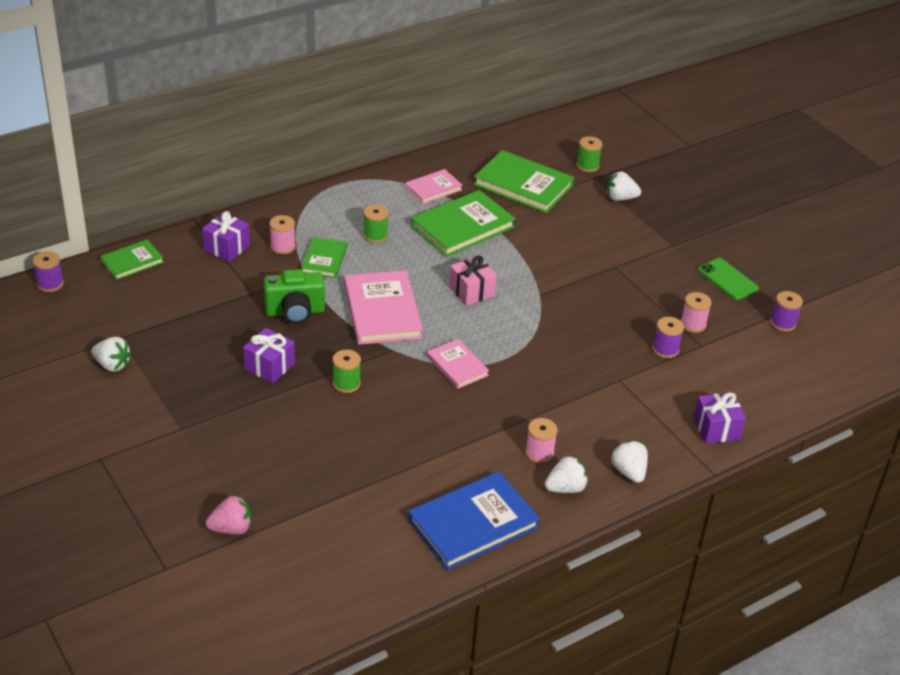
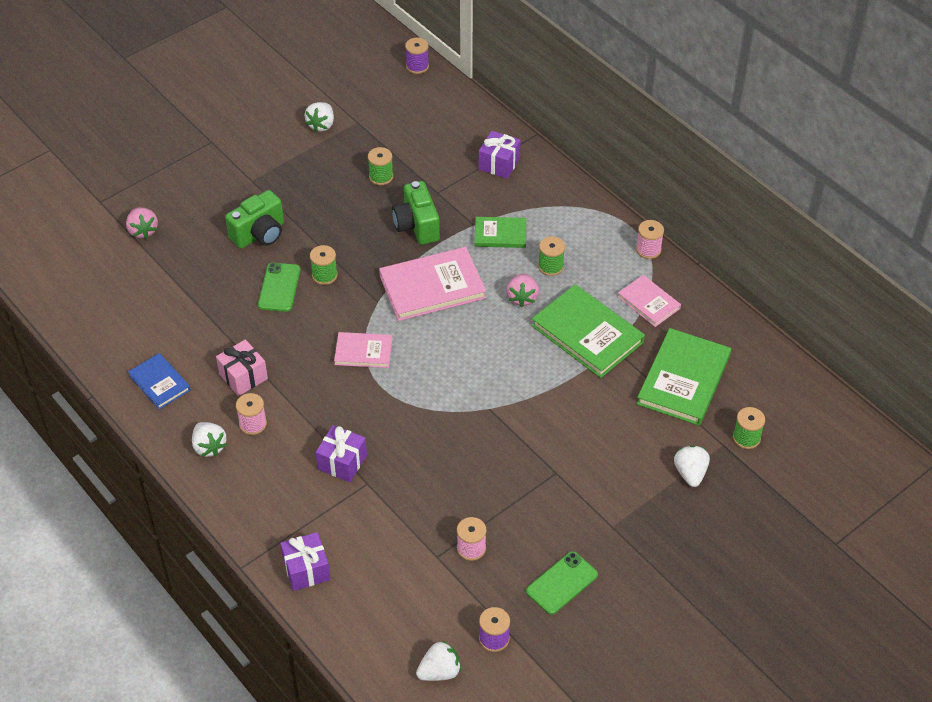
camera: 85 degrees right, 10 degrees up
green book [100,239,164,280] -> none
purple gift [243,328,295,383] -> purple gift moved to [316,425,367,482]
pink spool [269,215,296,254] -> pink spool moved to [636,220,664,259]
blue book [408,471,540,570] -> blue book [128,353,191,409], size x0.57
pink book [427,339,489,389] -> pink book turned 45 degrees clockwise [334,332,392,368]
pink gift [449,255,497,306] -> pink gift moved to [216,339,268,396]
white strawberry [611,441,648,483] -> white strawberry moved to [416,640,461,681]
purple spool [653,317,684,358] -> none
none -> green camera [225,190,284,248]
none -> green phone [258,263,301,312]
none -> green spool [368,147,393,185]
none -> pink strawberry [506,273,539,307]

